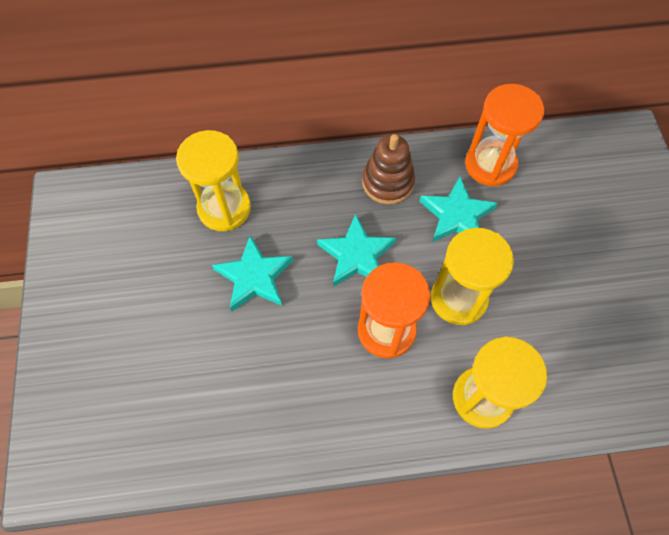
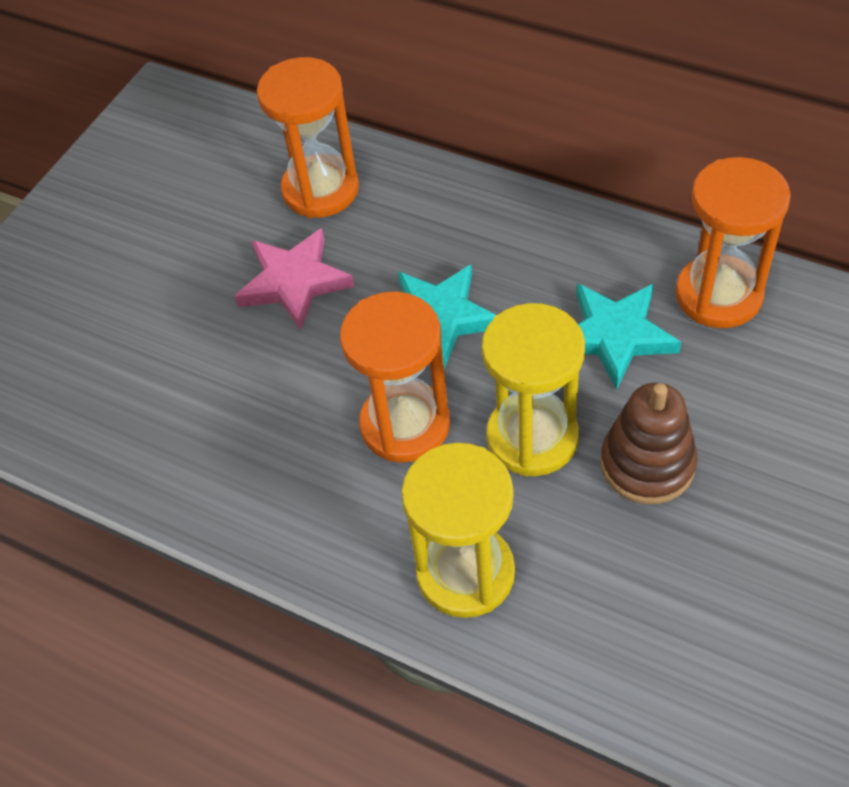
camera: 40 degrees right, 10 degrees down
yellow hourglass [176,130,251,231] -> orange hourglass [257,57,359,218]
turquoise star [212,235,293,311] -> pink star [234,228,355,330]
brown stacking toy [362,134,415,204] -> brown stacking toy moved to [600,383,697,504]

